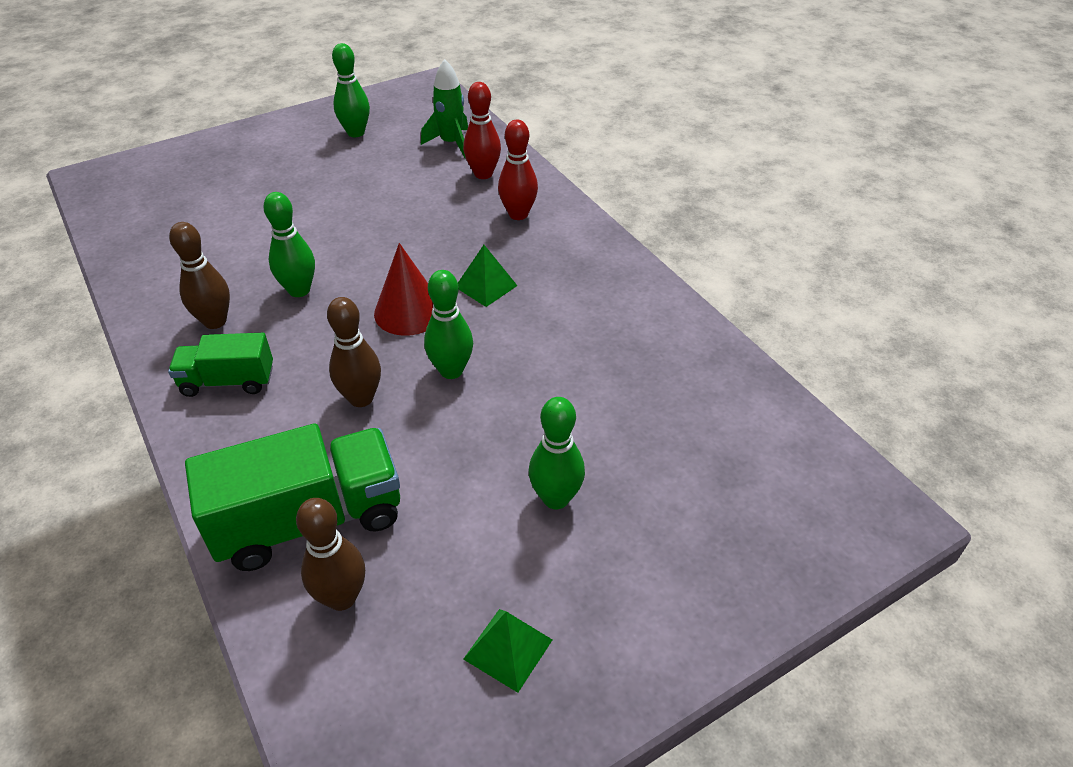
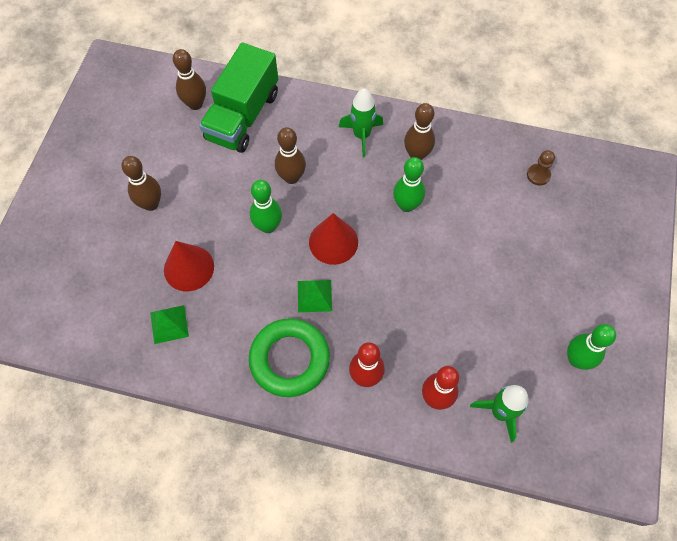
camera: 135 degrees right, 20 degrees up
green truck [168,333,273,397] -> green rocket [339,88,383,157]
green pyramid [463,609,552,693] -> green pyramid moved to [150,305,189,344]
green bowling pin [529,397,585,509] -> brown bowling pin [121,156,161,211]
none -> red cone [164,241,214,291]
none -> green ring [249,318,330,397]
none -> brown pawn [527,150,555,186]

